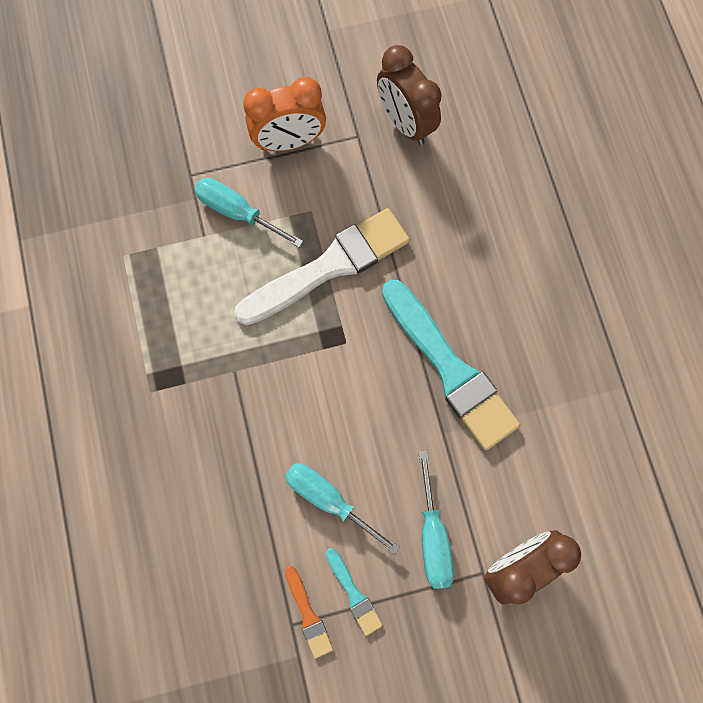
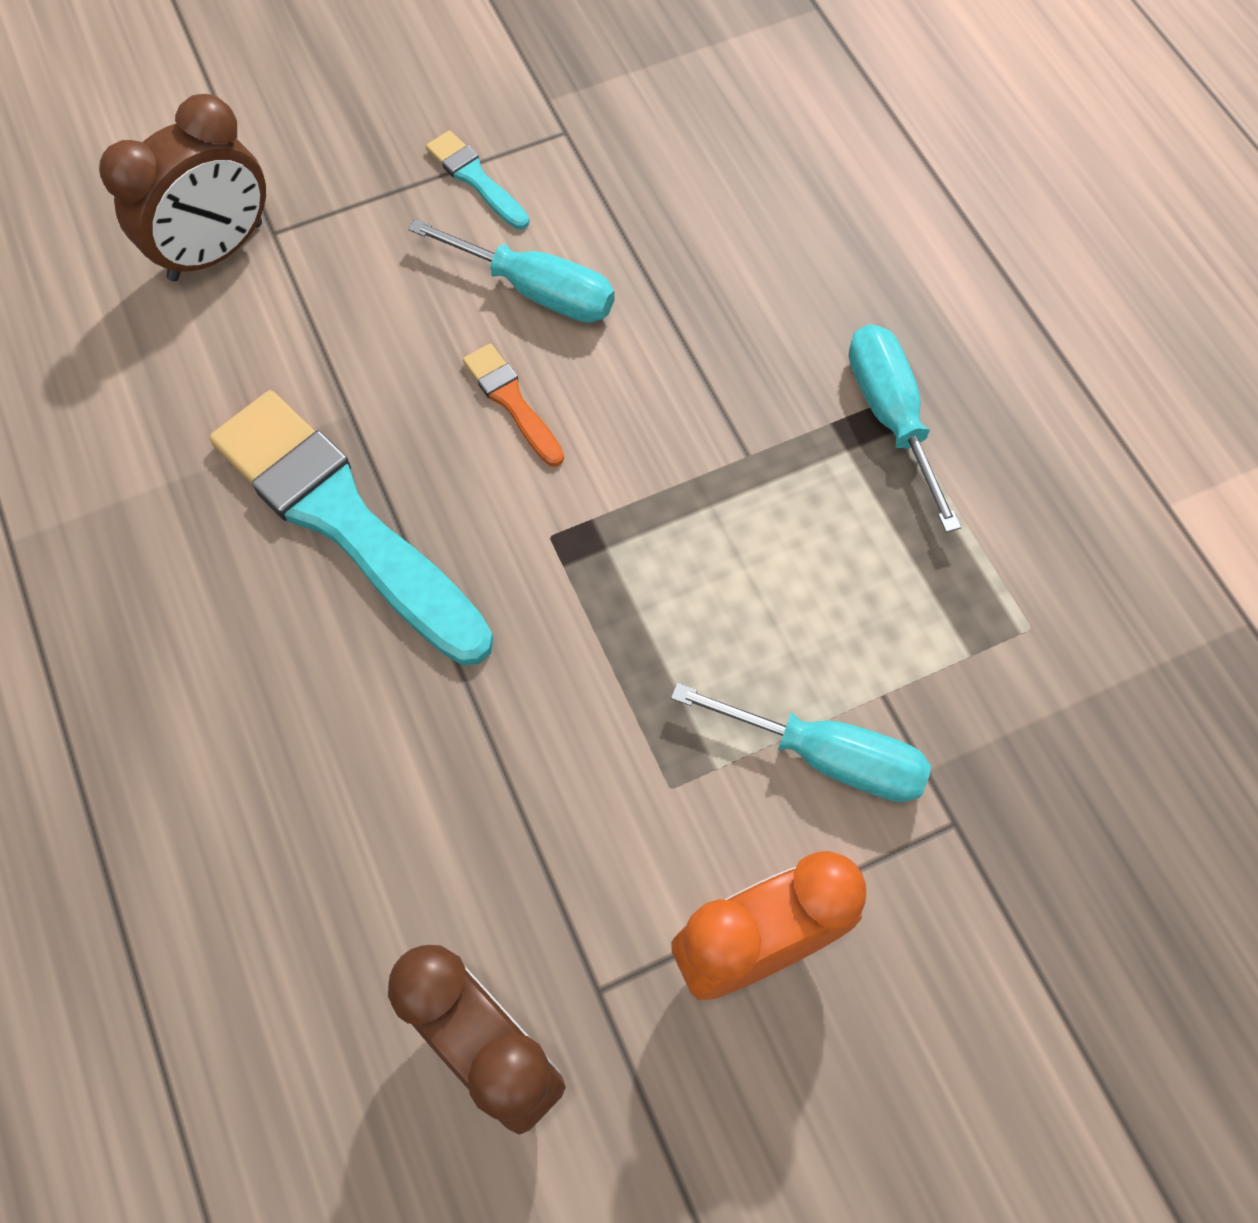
camera: 170 degrees right, 10 degrees down
white brush [234,208,410,325] -> none
orange brush [285,566,333,659] -> orange brush moved to [463,343,564,467]
turquoise screwdriver [418,450,454,589] -> turquoise screwdriver moved to [849,325,961,533]

